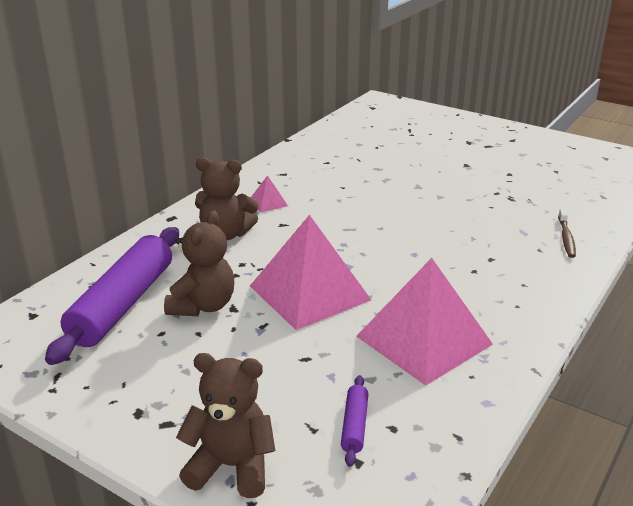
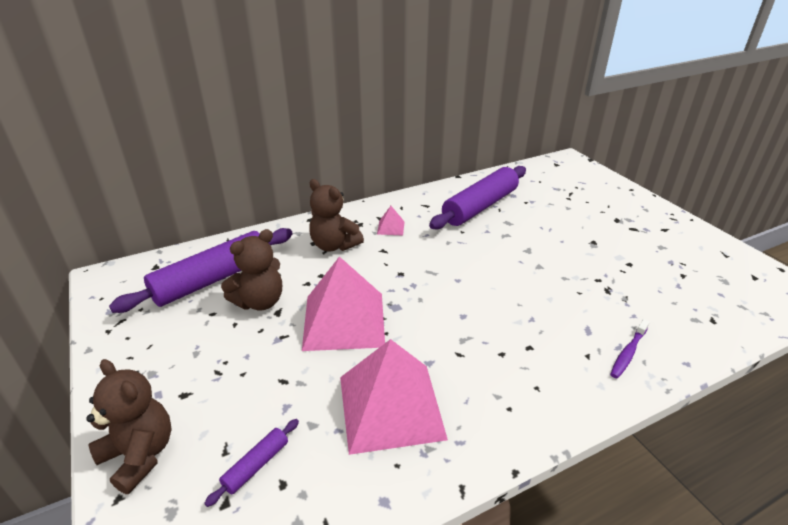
camera: 30 degrees right, 5 degrees up
brown toothbrush [558,208,576,258] -> purple toothbrush [610,319,650,378]
none -> purple rolling pin [429,166,526,229]

